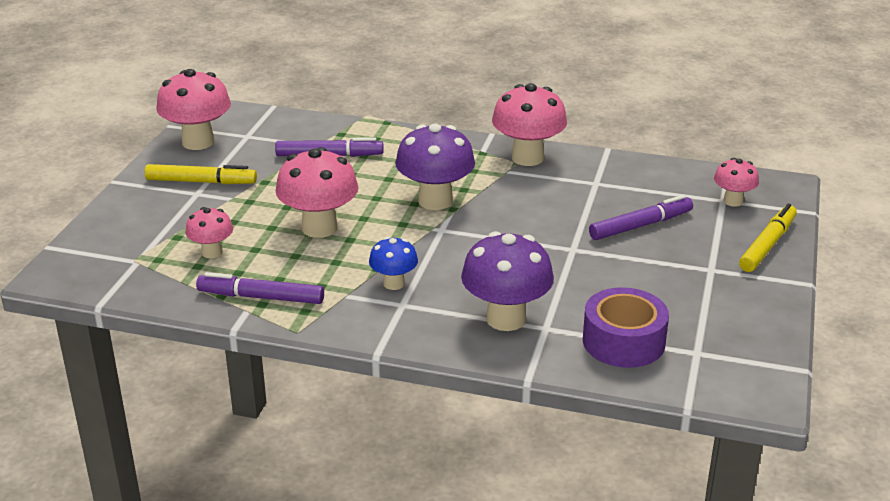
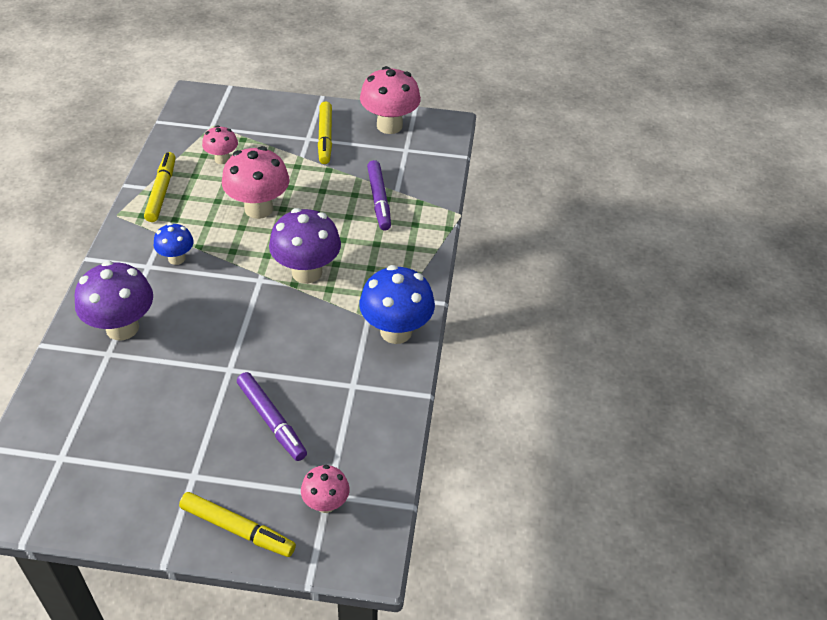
camera: 80 degrees right, 15 degrees up
purple marker [196,272,324,304] -> yellow marker [144,152,176,222]
pink mushroom [492,83,567,166] -> blue mushroom [359,265,435,344]
purple tape [583,287,669,368] -> none

